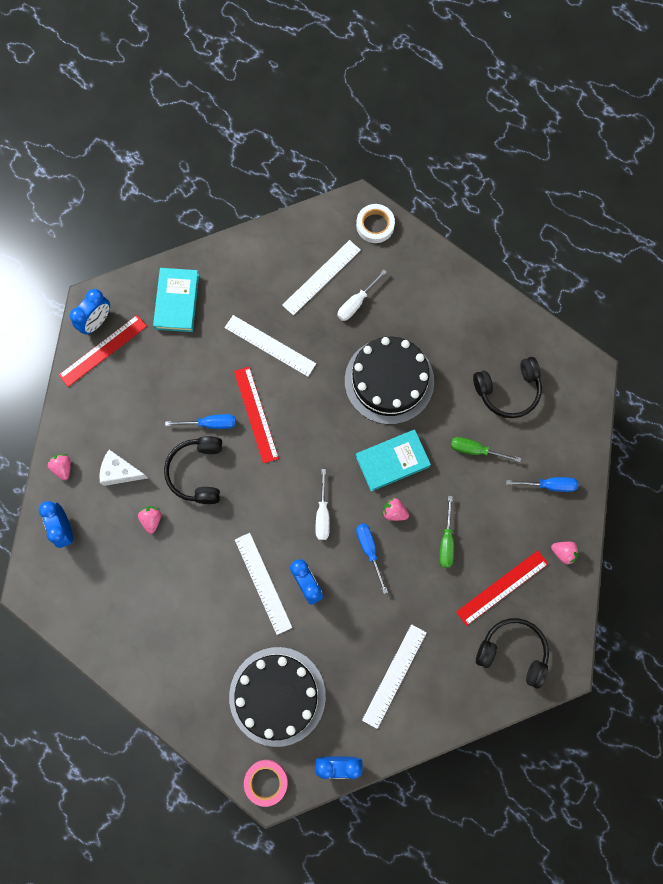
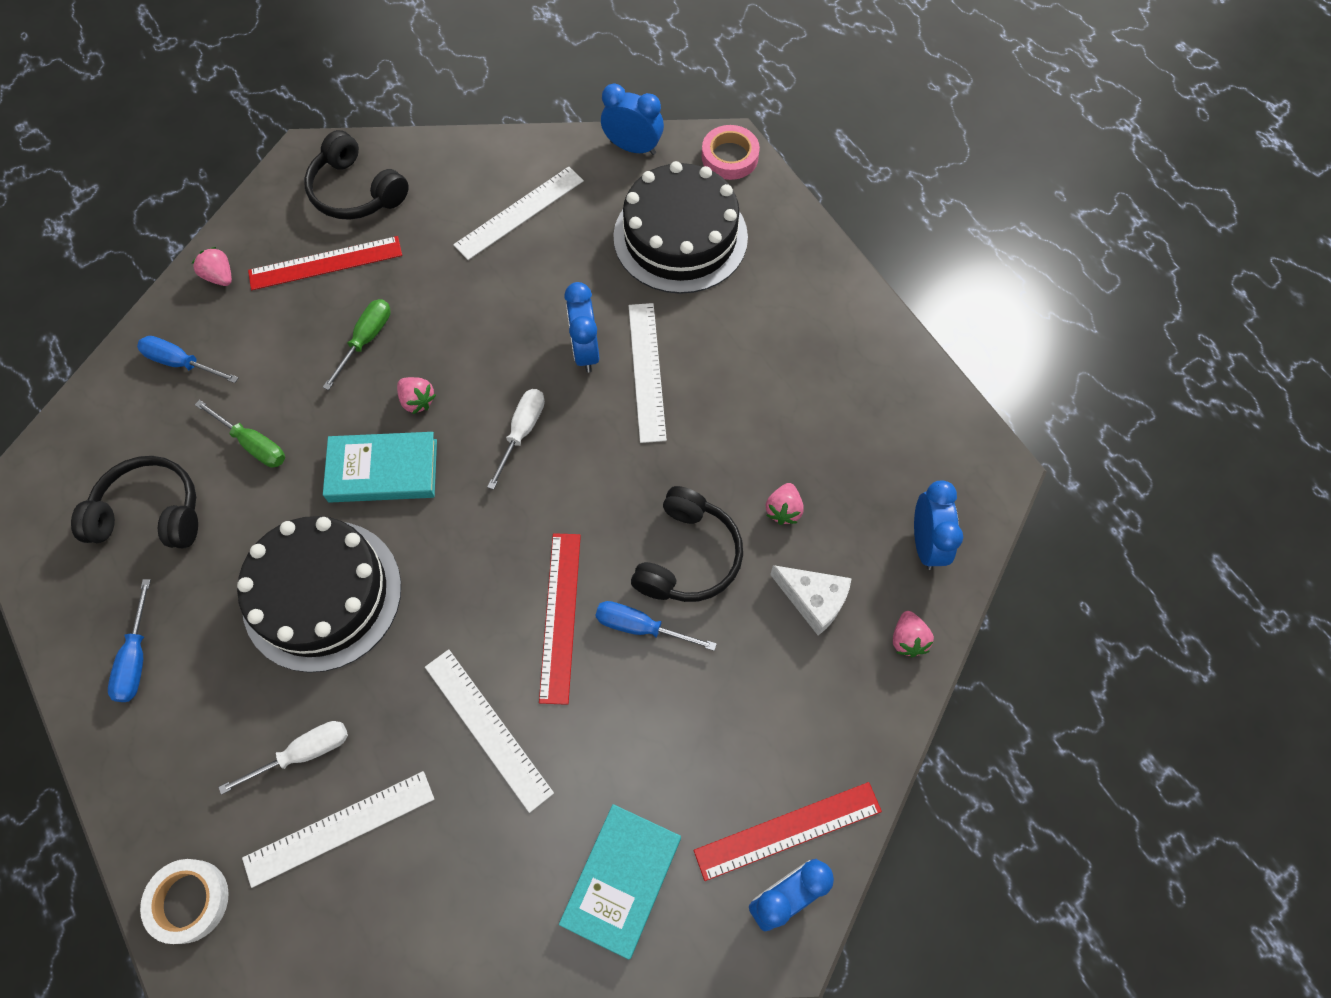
camera: 160 degrees left, 10 degrees down
blue screwdriver [356,523,388,594] -> blue screwdriver moved to [108,579,151,702]

